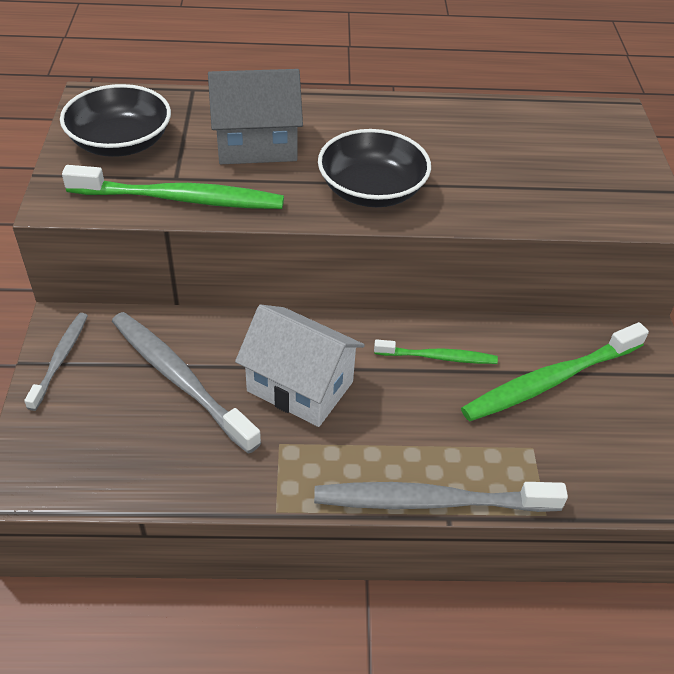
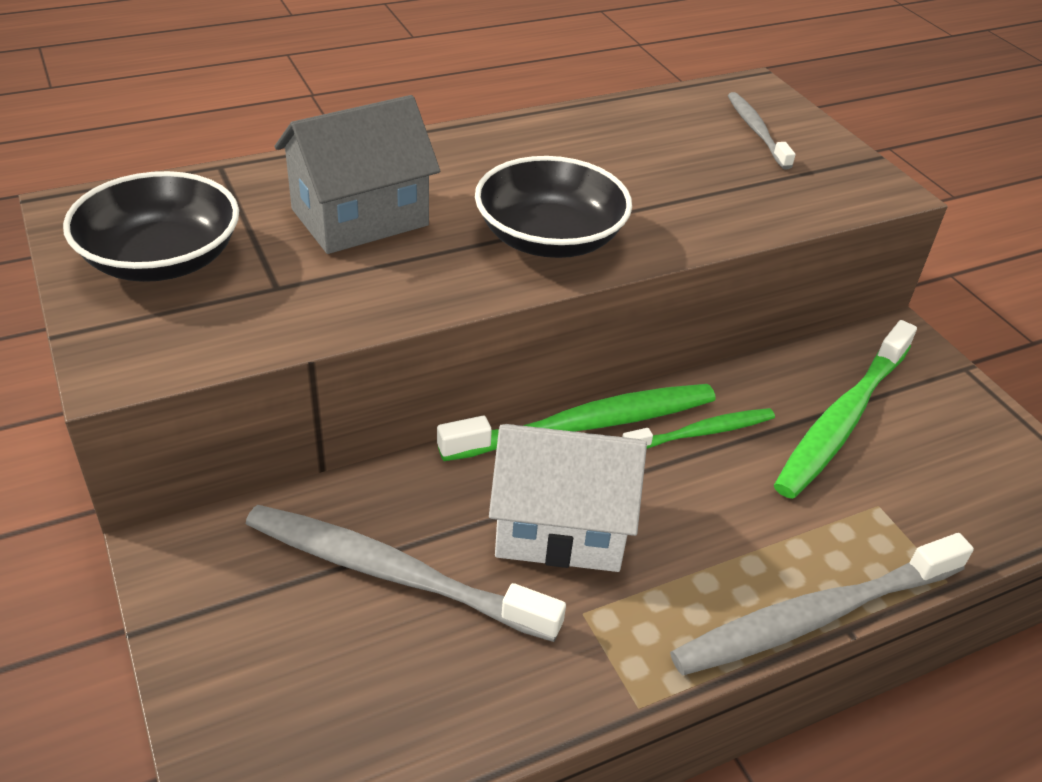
camera: 25 degrees left, 5 degrees down
grey toothbrush [24,313,88,411] -> grey toothbrush moved to [728,92,796,170]
green toothbrush [62,165,284,209] -> green toothbrush moved to [437,384,716,461]

